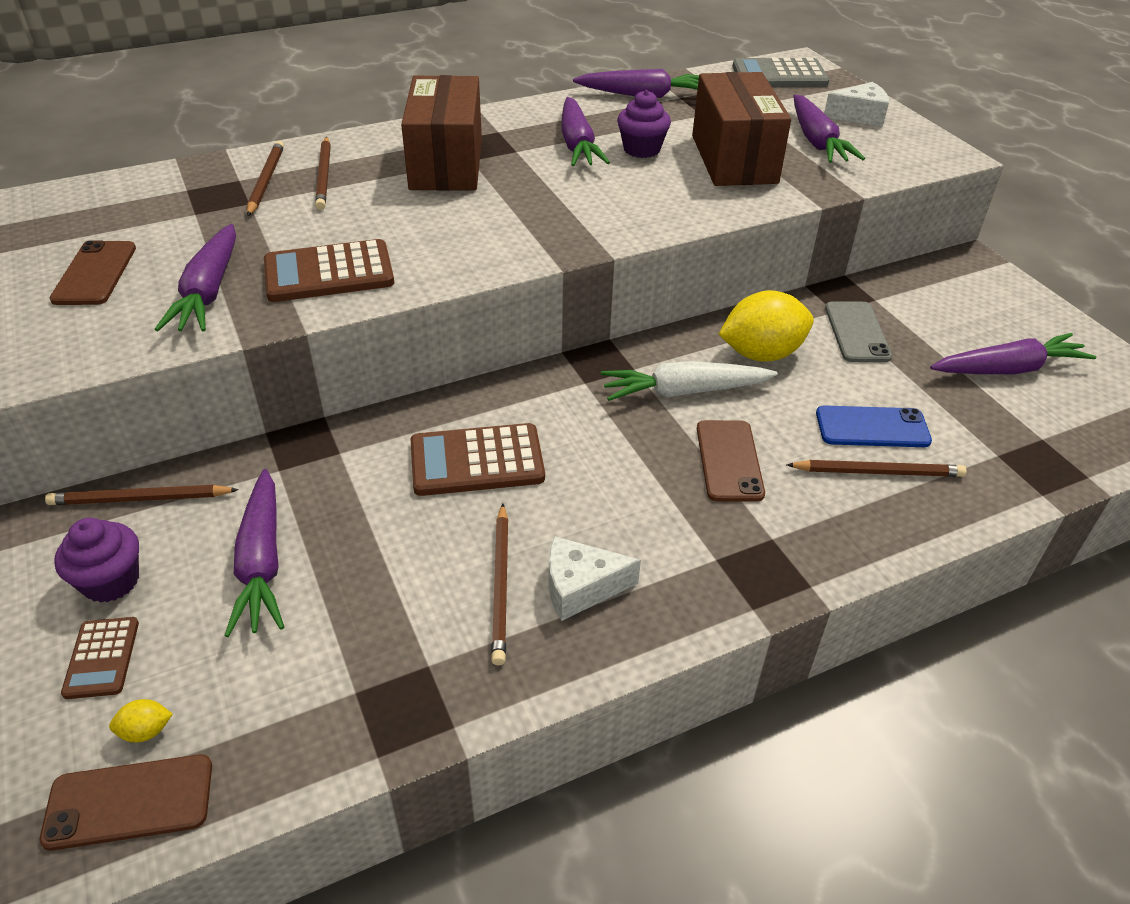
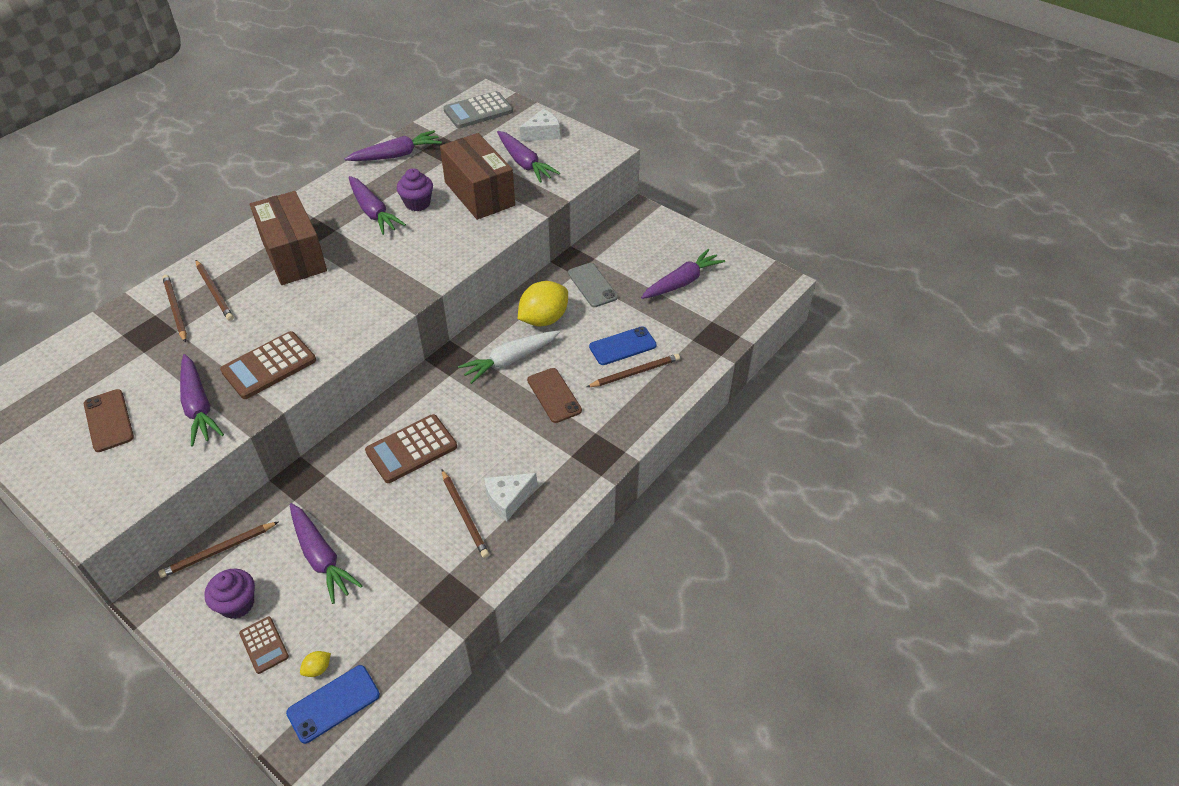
camera: 25 degrees left, 5 degrees up
brown phone [40,754,212,851] -> blue phone [286,665,380,744]

